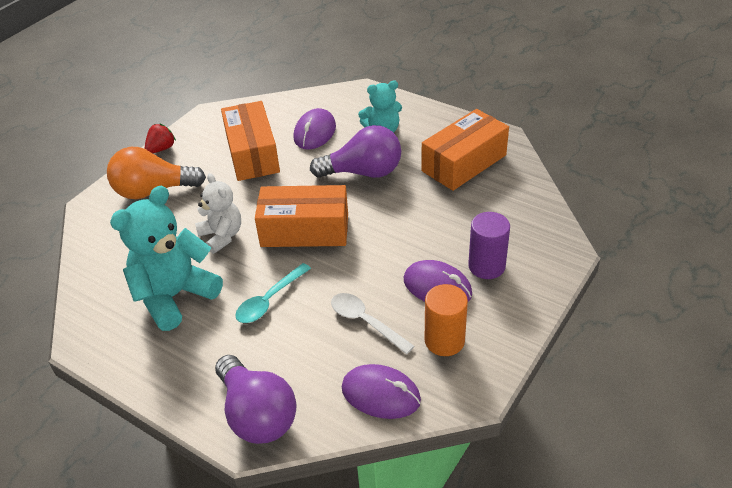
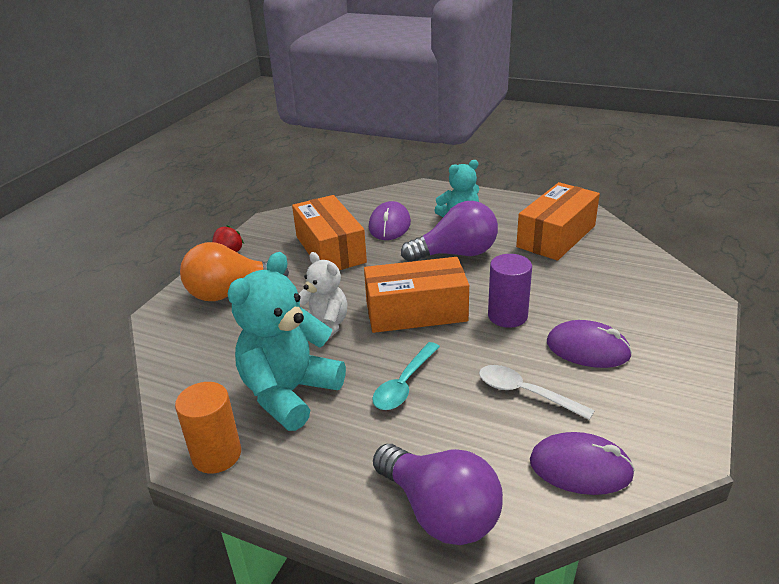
camera: 10 degrees left, 10 degrees down
orange cylinder [425,284,468,356] -> orange cylinder moved to [175,382,241,473]
purple cylinder [468,212,510,279] -> purple cylinder moved to [488,254,532,328]

